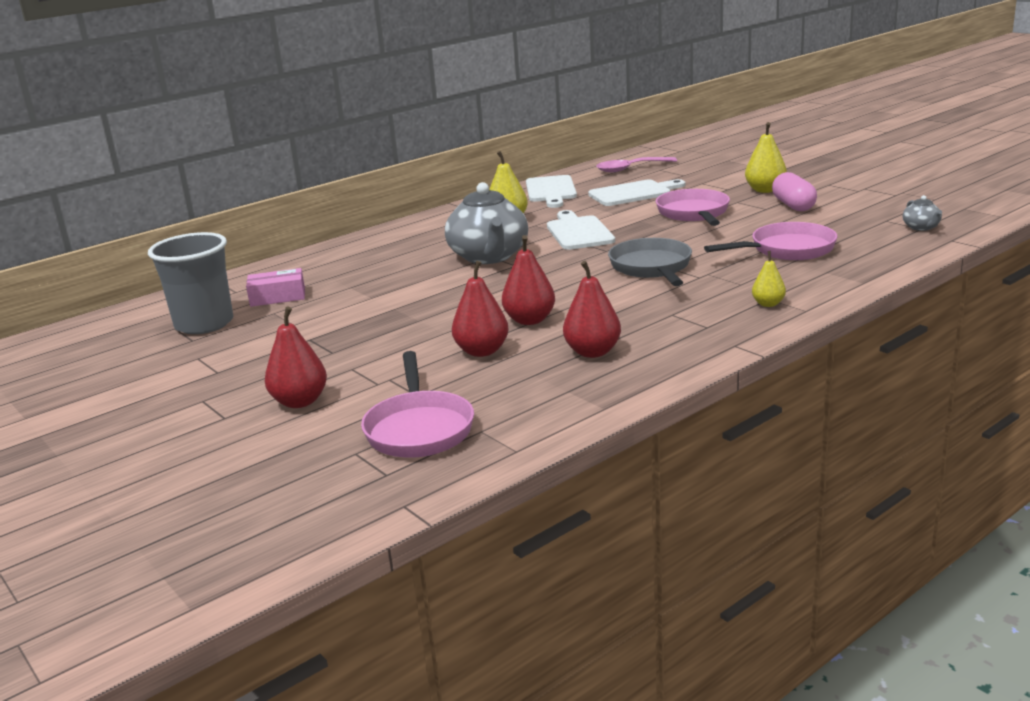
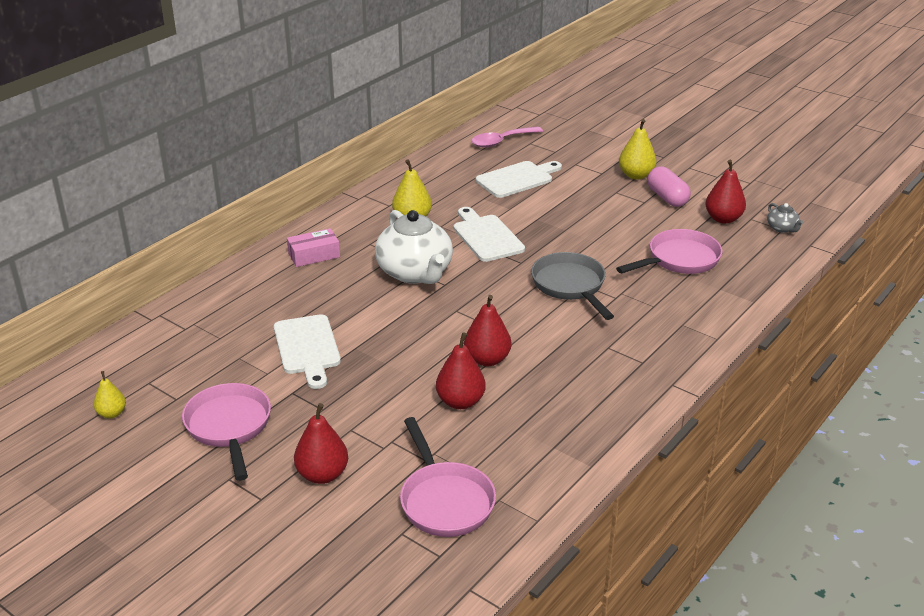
camera: 15 degrees left, 10 degrees up
grey cup [148,232,233,334] -> none
pink box [246,268,305,307] -> pink box moved to [287,228,340,267]
grey teapot [445,182,528,264] -> white teapot [375,210,453,284]
white cutting board [526,175,577,208] -> white cutting board moved to [274,314,341,389]
red pear [563,261,621,358] -> red pear moved to [705,160,746,224]
pink pan [656,189,730,226] -> pink pan moved to [182,383,271,481]
yellow pear [752,251,786,307] -> yellow pear moved to [94,371,126,418]

